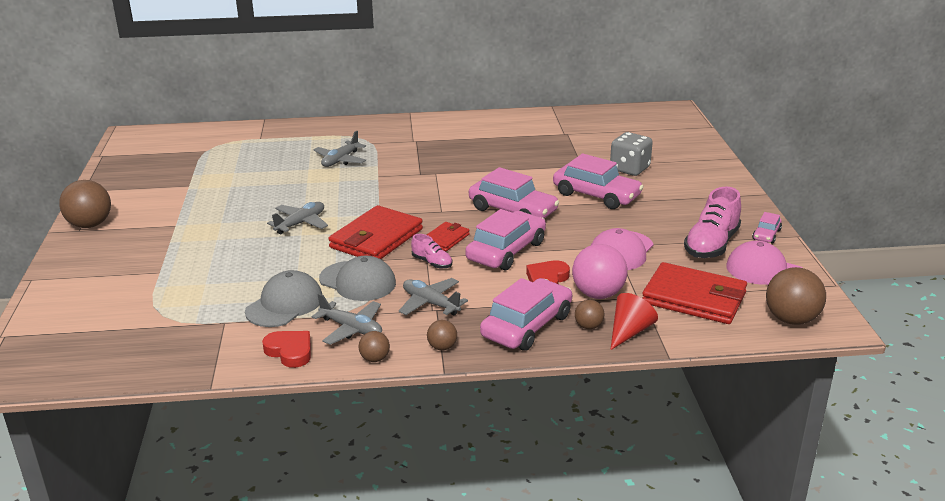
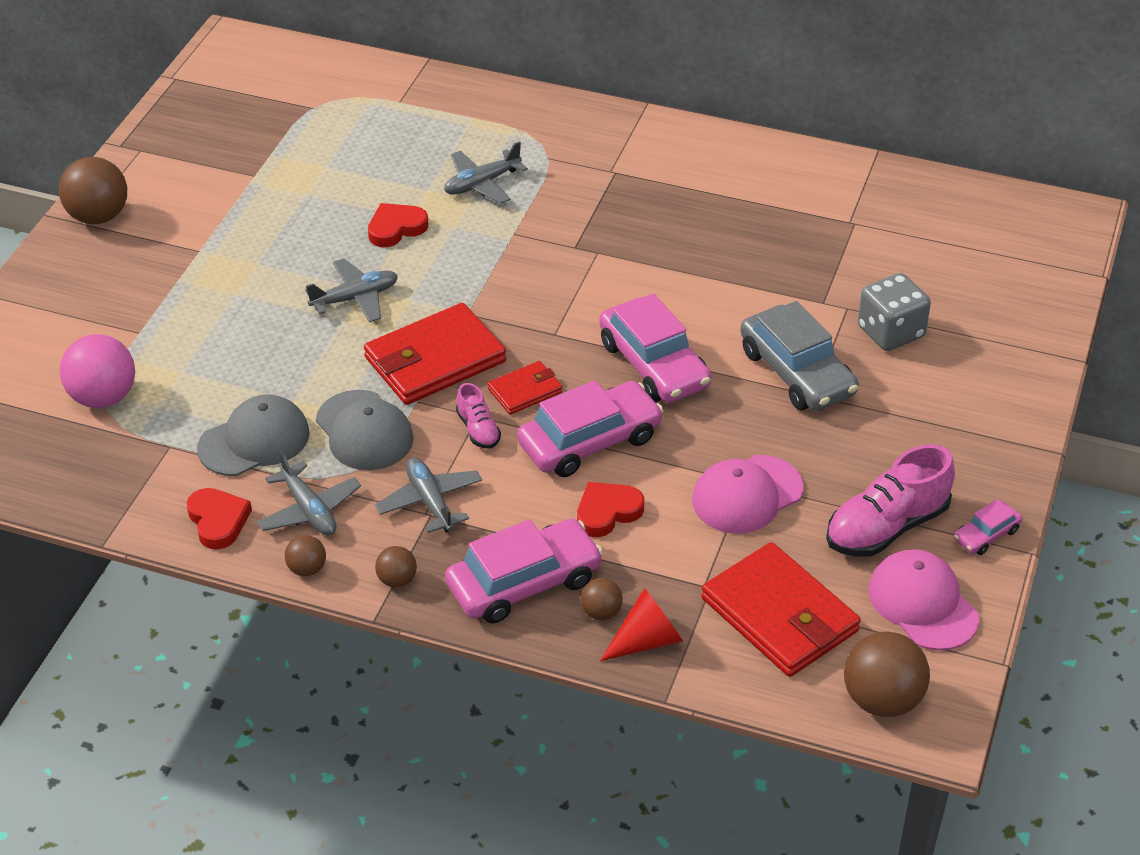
camera: 25 degrees right, 15 degrees up
pink car [553,153,644,209] -> grey car [740,301,859,411]
pink ball [572,244,628,299] -> pink ball moved to [60,334,135,408]
none -> red heart [368,203,428,247]

